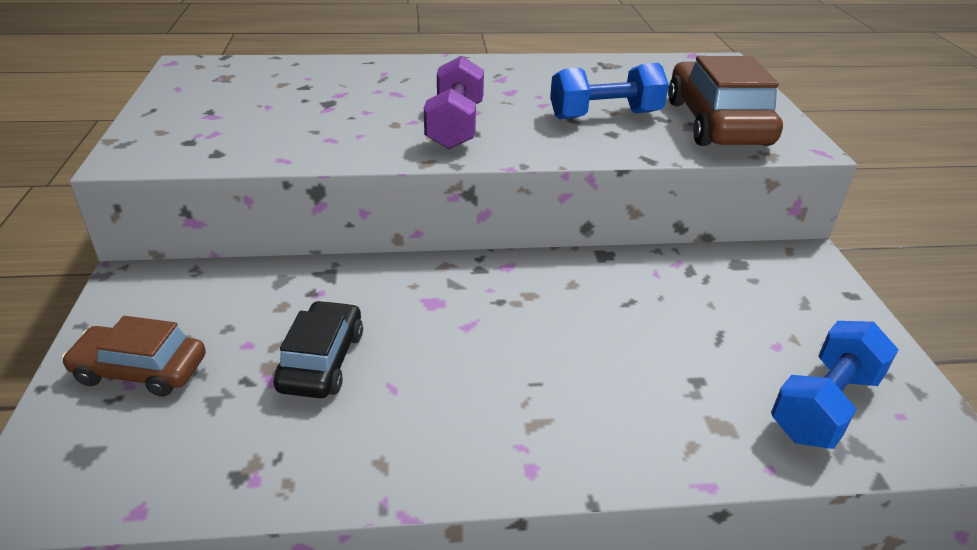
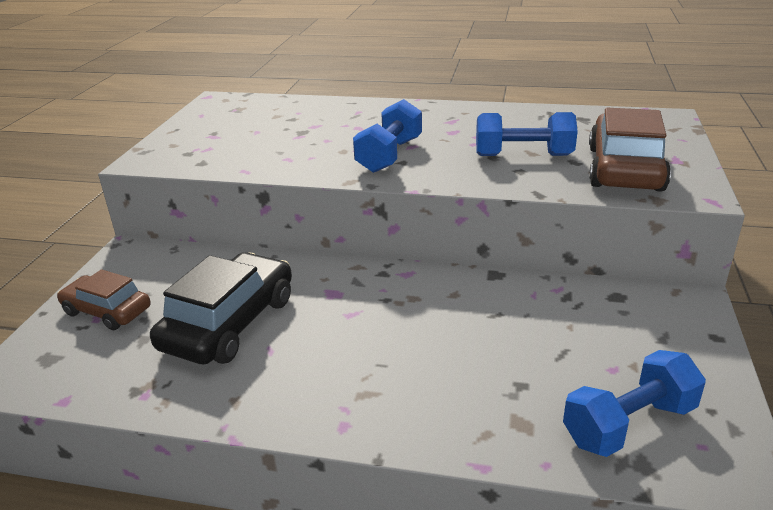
camera: 20 degrees right, 5 degrees down
black car [273,300,363,398] -> black car [150,252,292,364], size x1.62
purple dumbbell [424,56,484,149] -> blue dumbbell [353,99,422,173]

